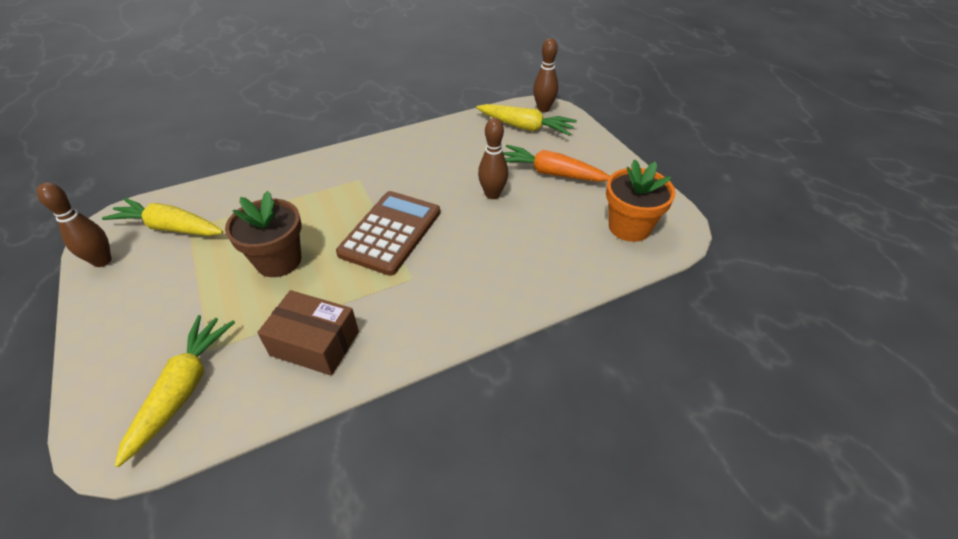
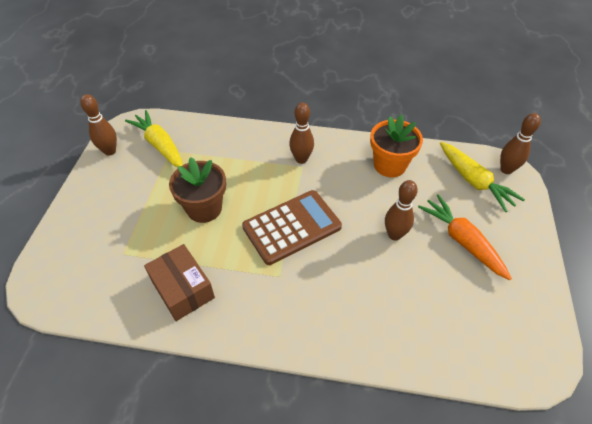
camera: 35 degrees right, 5 degrees up
yellow carrot [114,315,235,467] -> none
orange flower pot [606,159,675,242] -> orange flower pot moved to [370,114,423,177]
none -> brown bowling pin [289,102,314,164]

